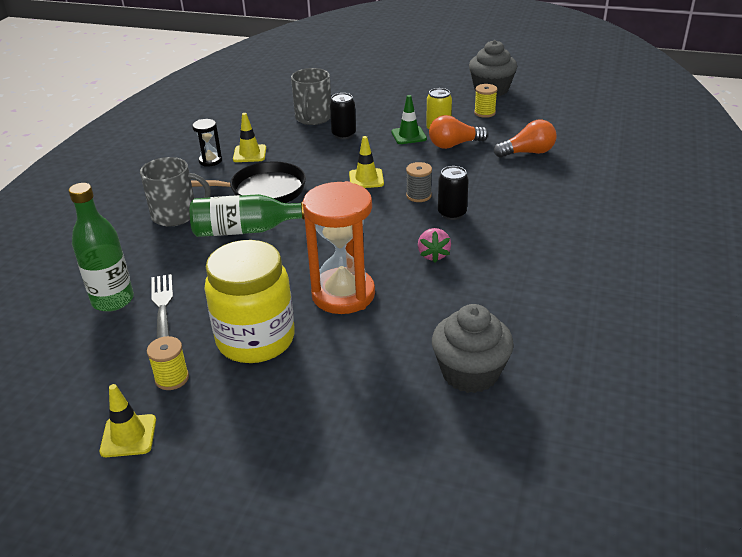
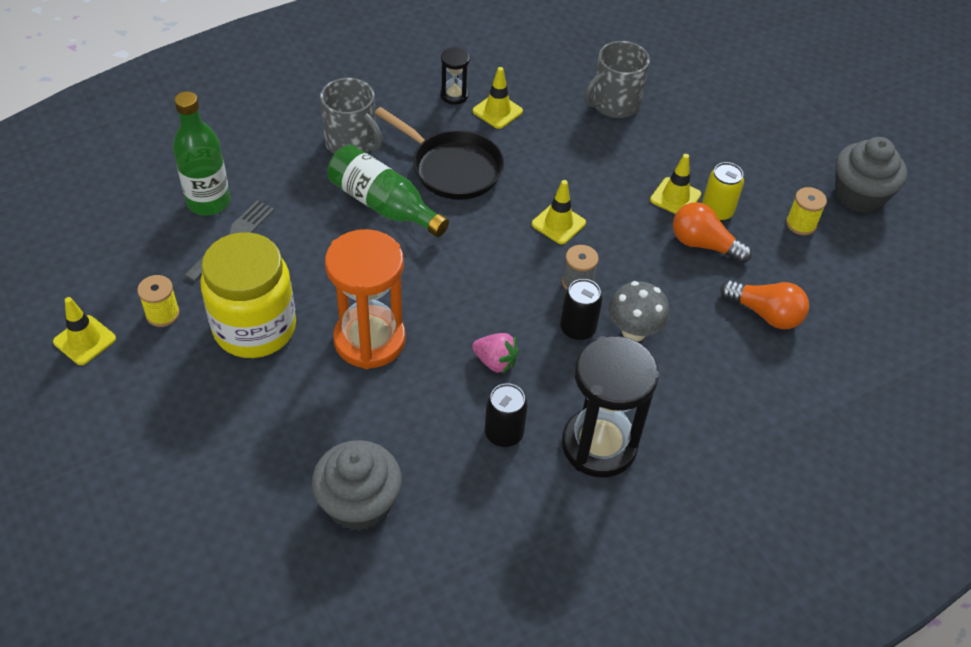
camera: 40 degrees right, 15 degrees up
black can [330,93,356,139] -> black can moved to [485,383,528,447]
green traffic cone [391,95,427,144] -> yellow traffic cone [650,154,701,214]
pink strawberry [418,228,451,263] -> pink strawberry turned 105 degrees counterclockwise [472,333,519,374]
none -> black hourglass [562,336,659,478]
none -> grey mushroom [608,281,670,342]

